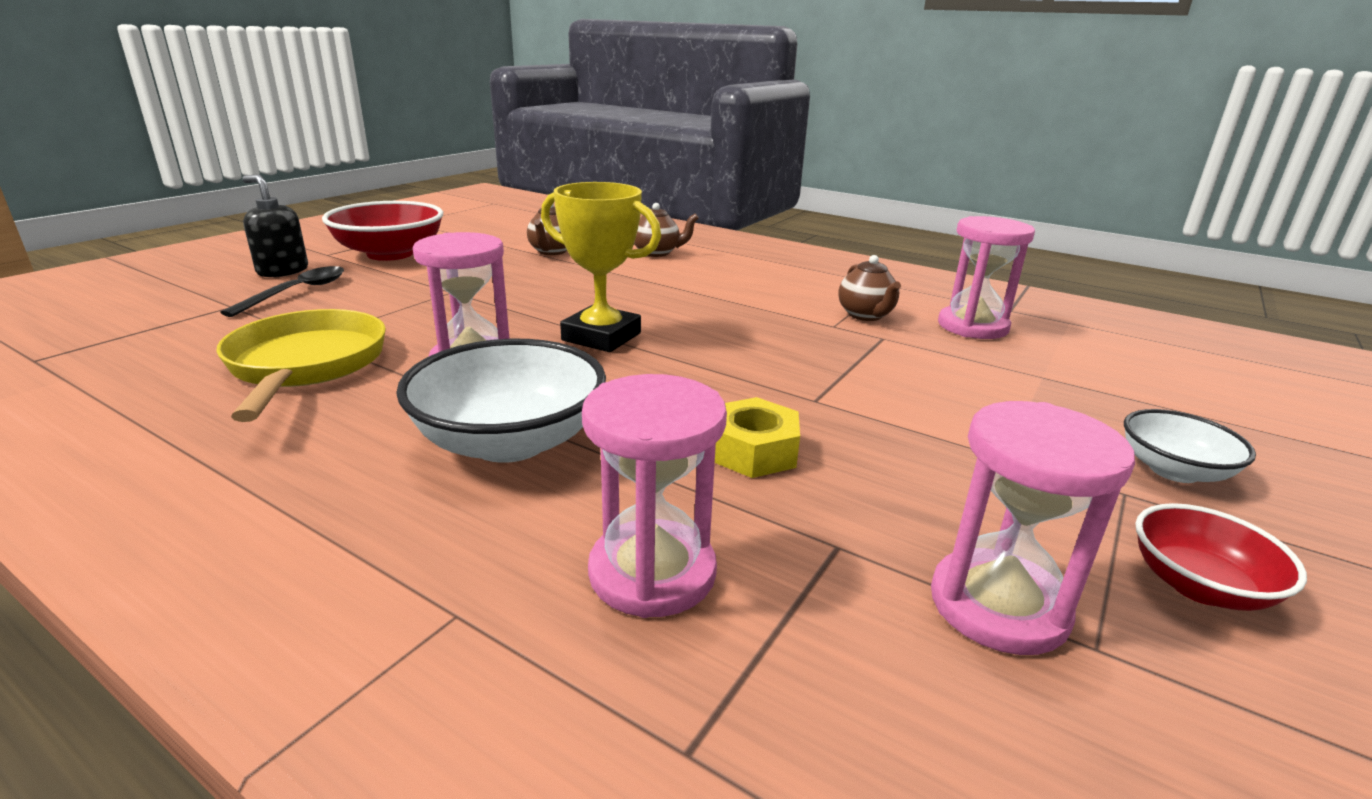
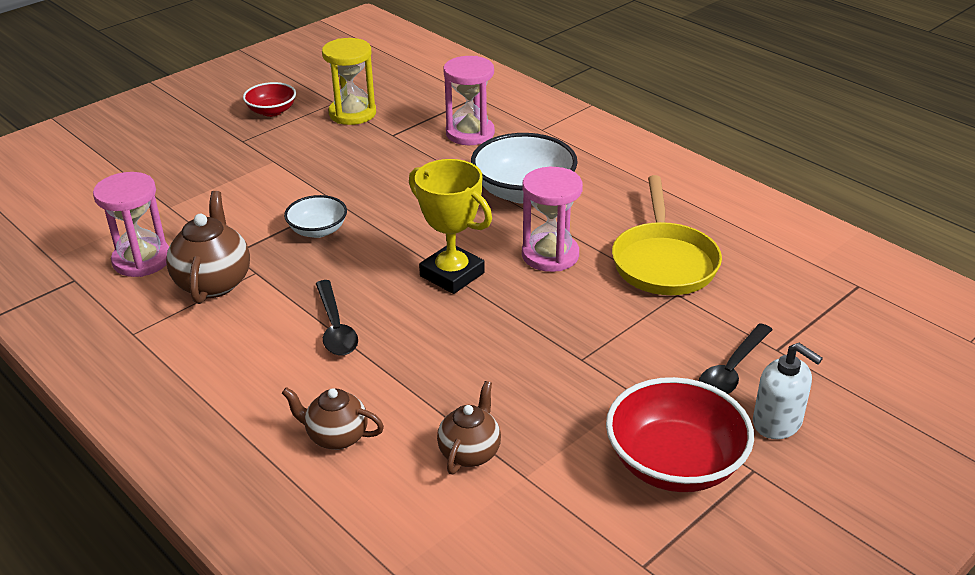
camera: 165 degrees left, 10 degrees up
black soap dispenser [242,175,308,277] -> white soap dispenser [753,343,823,439]
yellow nut [715,397,800,478] -> none
brown teapot [838,255,901,321] -> brown teapot [166,191,250,304], size x1.53
pink hourglass [931,401,1135,655] -> yellow hourglass [322,38,376,125]
white bowl [1124,409,1256,483] -> white bowl moved to [284,195,347,238]
none -> black spoon [316,280,358,356]

